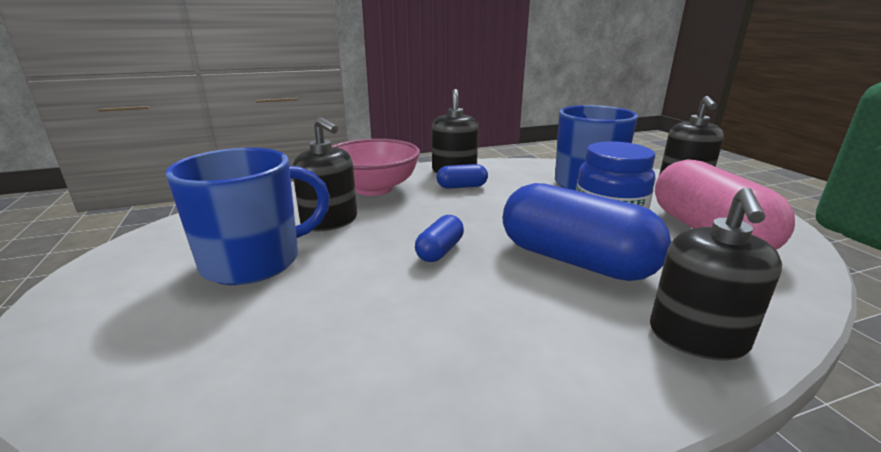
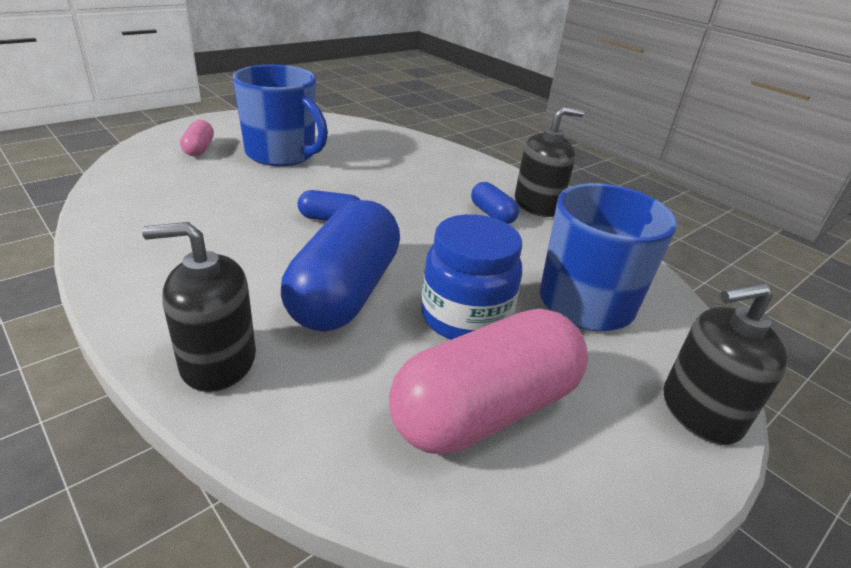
camera: 65 degrees right, 10 degrees up
black soap dispenser [292,117,357,231] -> none
pink bowl [332,139,420,196] -> none
none -> pink capsule [180,120,214,157]

